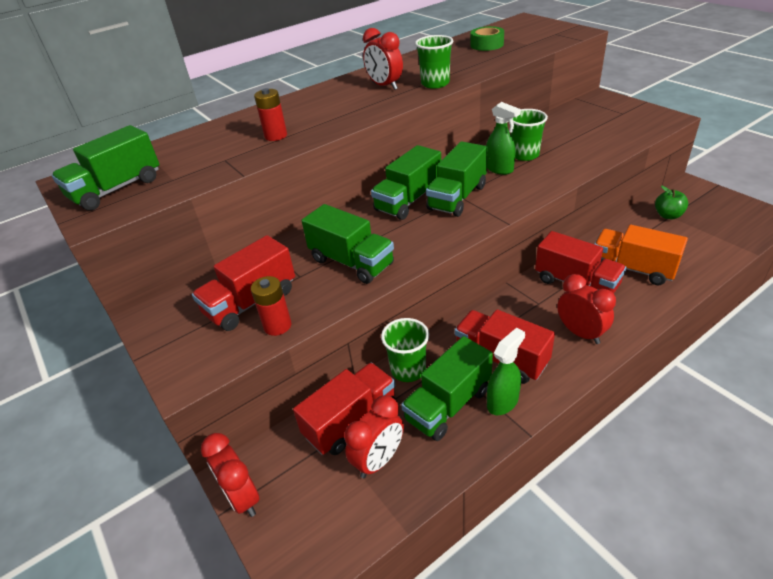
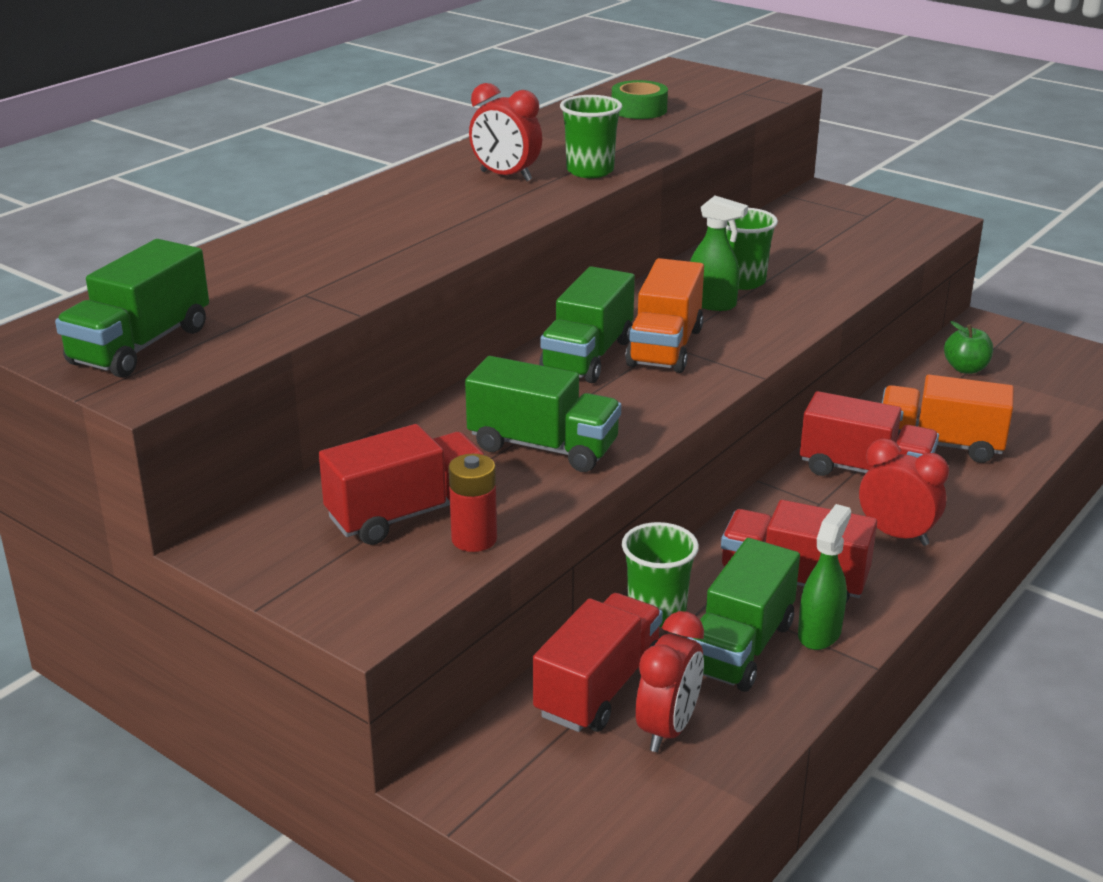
camera: 20 degrees left, 10 degrees down
red truck [192,235,295,331] -> red truck turned 150 degrees counterclockwise [319,424,486,545]
red clock [201,433,260,517] -> none
red battery [254,88,287,141] -> none
green truck [426,141,488,217] -> orange truck [625,258,704,373]

